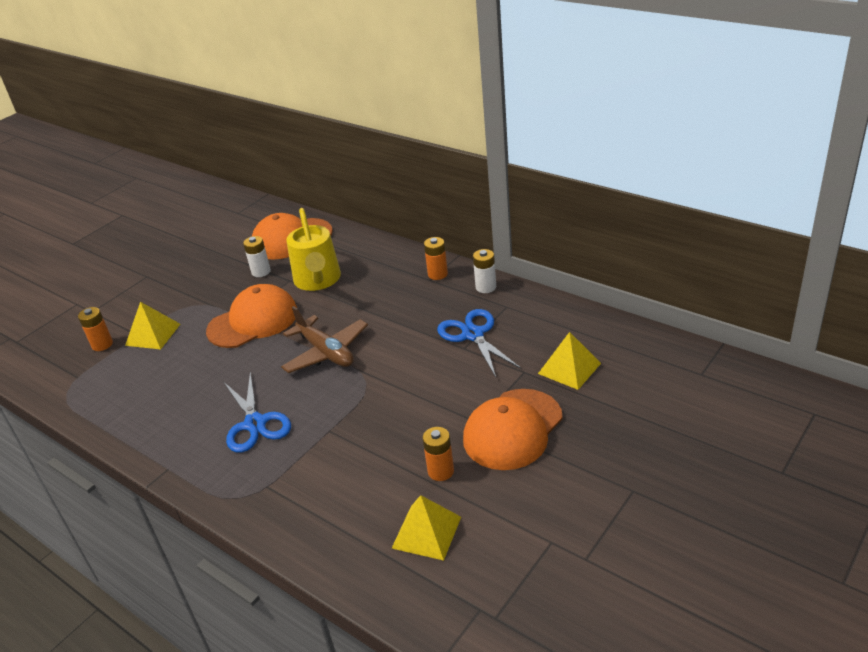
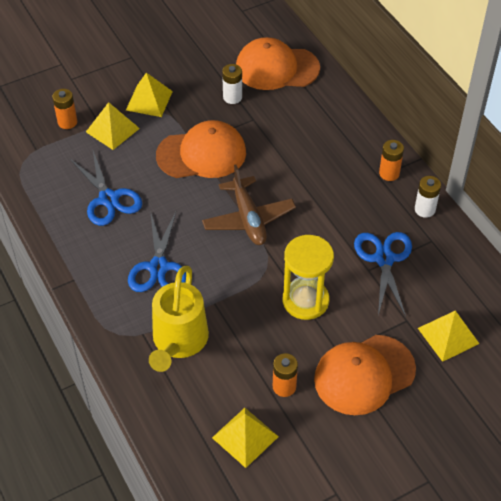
camera: 20 degrees right, 15 degrees up
yellow watering can [286,208,341,291] -> yellow watering can moved to [149,266,209,372]
none -> blue scissors [70,151,142,226]
none -> yellow pyramid [126,73,173,117]
none -> yellow hourglass [283,235,334,320]

